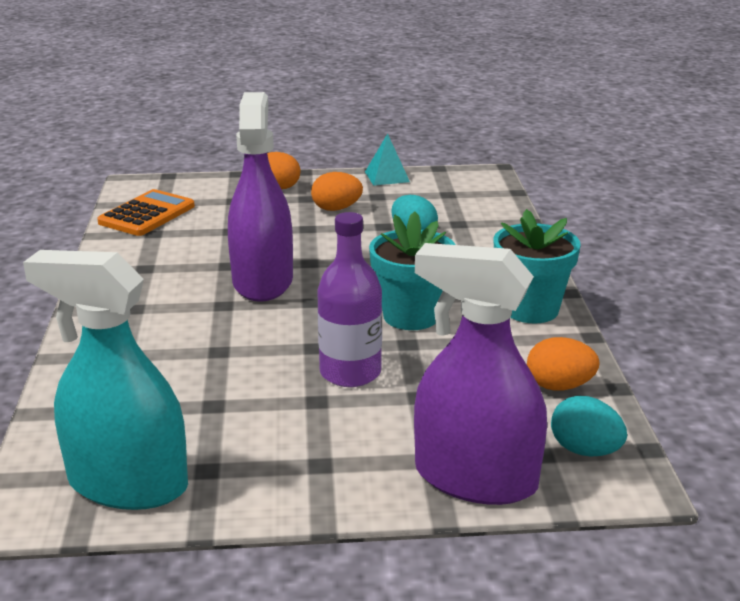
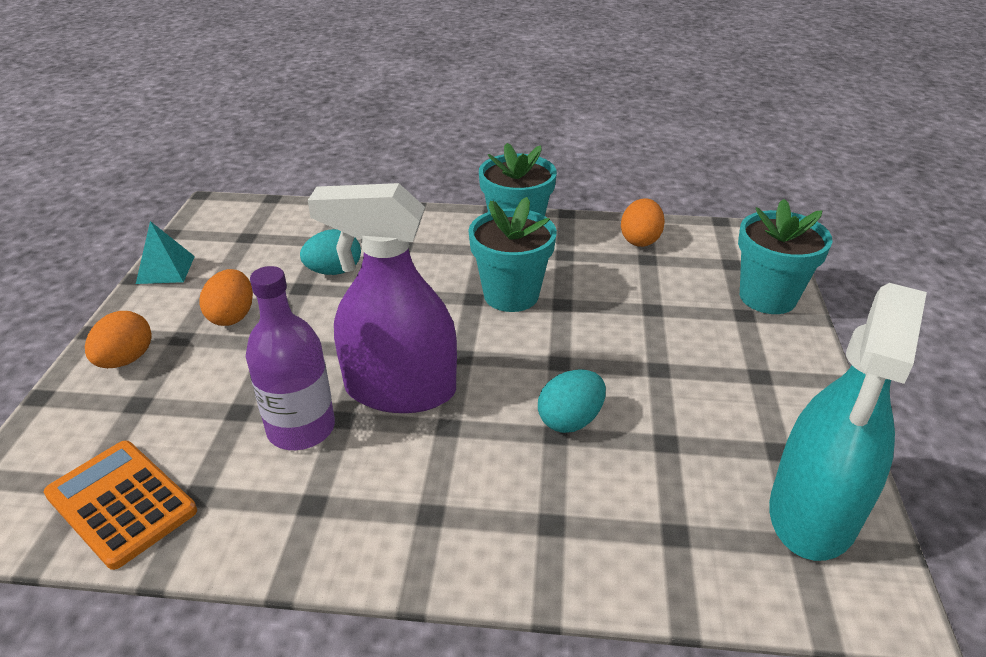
camera: 80 degrees left, 10 degrees up
purple bottle [317,212,382,387] -> purple bottle moved to [246,266,335,450]
purple spray bottle [414,243,547,505] -> turquoise flower pot [738,199,833,314]
turquoise egg [551,396,627,457] -> turquoise egg moved to [538,370,606,433]

